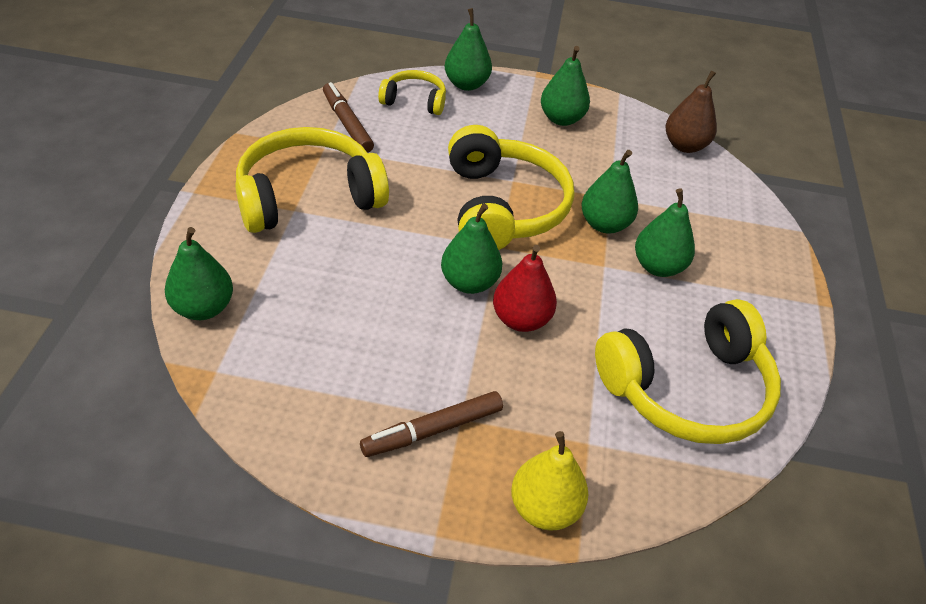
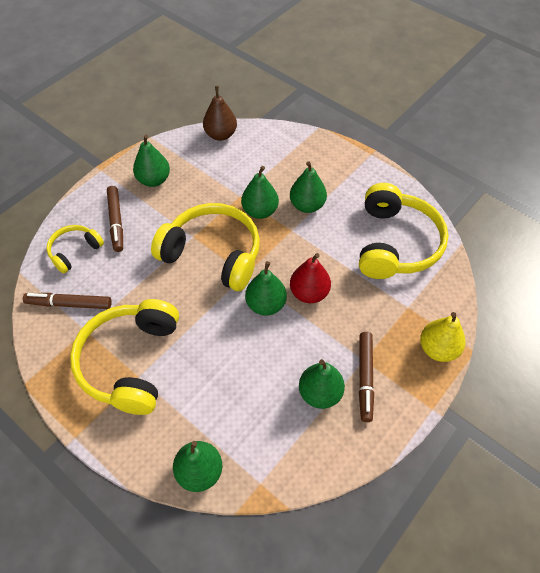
camera: 55 degrees left, 10 degrees up
green pear [445,8,492,91] -> green pear moved to [299,359,345,409]
none -> brown marker [107,186,123,252]

